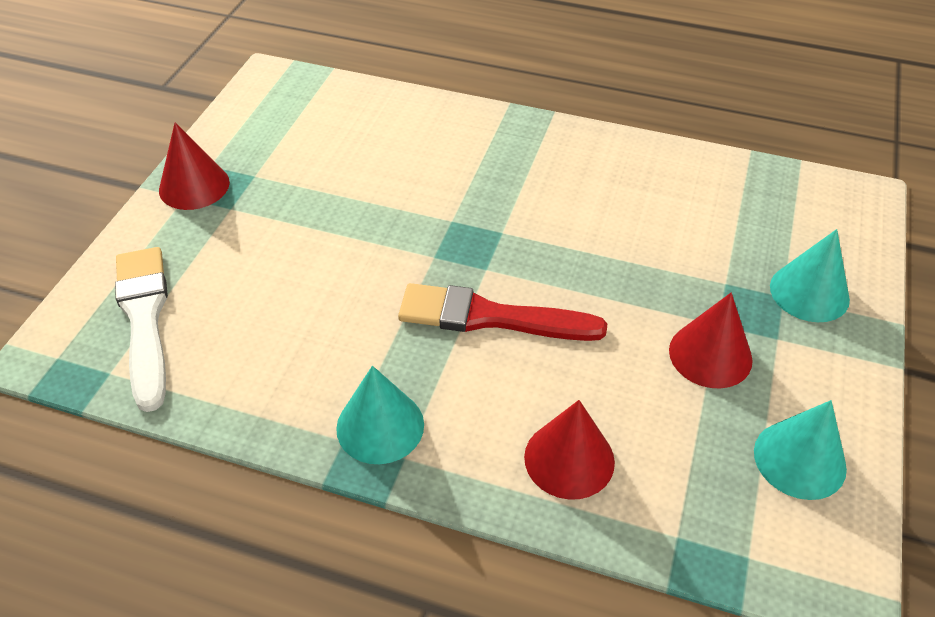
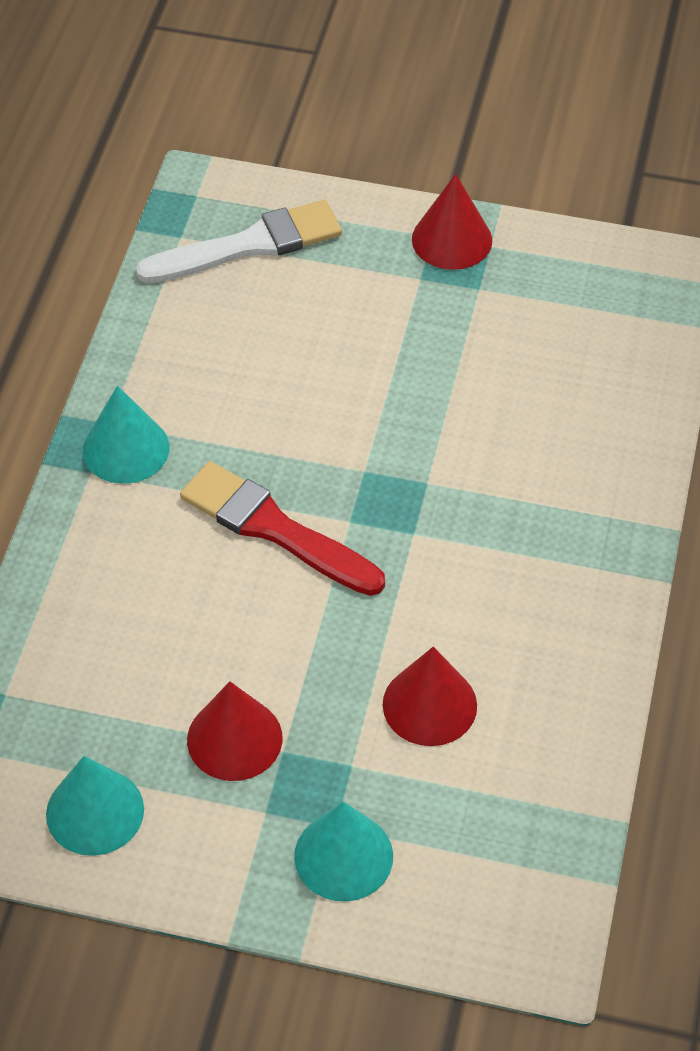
camera: 85 degrees right, 5 degrees up
red brush [398,283,607,341] -> red brush turned 60 degrees counterclockwise [180,461,385,596]
red cone [524,400,615,500] -> red cone moved to [383,647,477,746]

